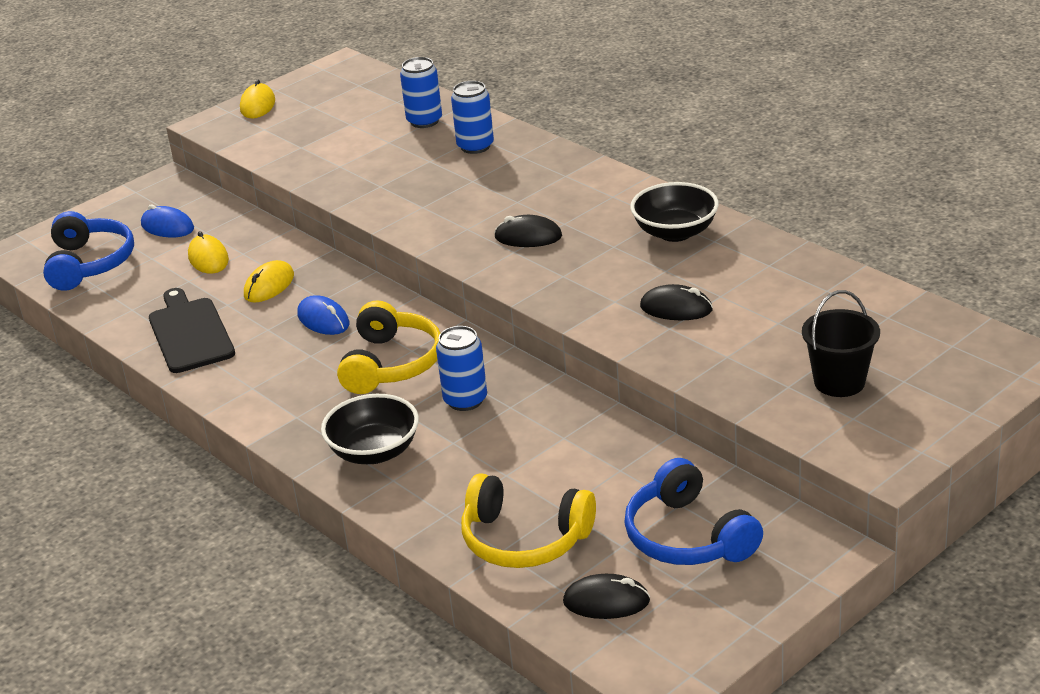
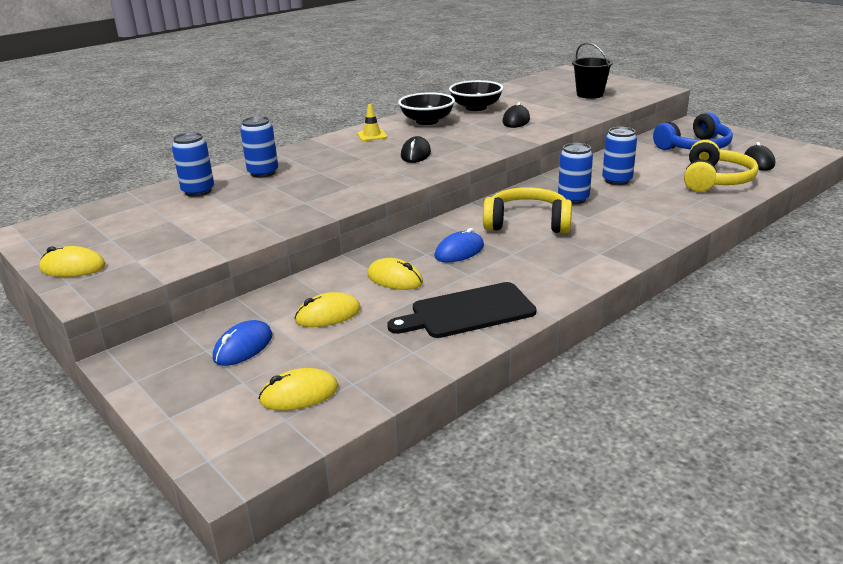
camera: 90 degrees left, 5 degrees down
blue headphones [43,211,134,291] -> yellow mouse [258,368,338,411]
black bowl [321,394,419,464] -> black bowl moved to [449,80,503,111]
none -> yellow traffic cone [357,104,387,141]
none -> blue can [602,127,637,185]

